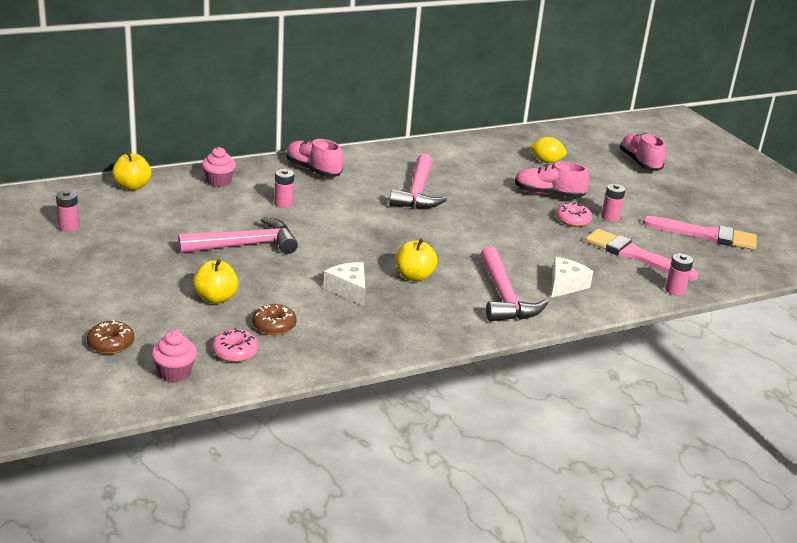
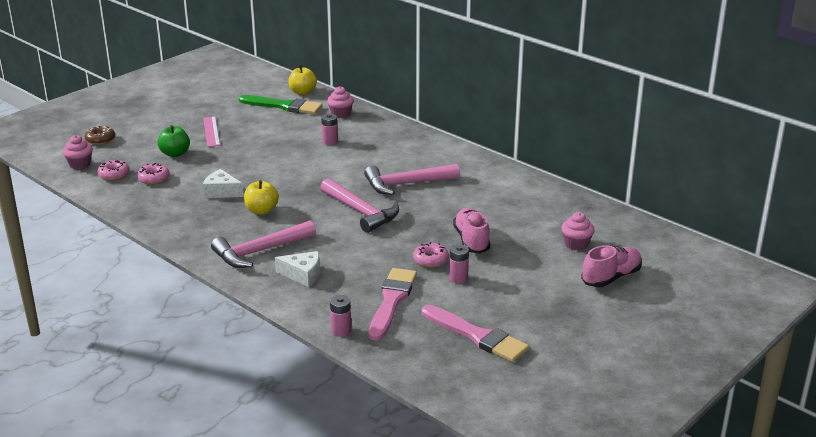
camera: 70 degrees right, 0 degrees up
pink battery [56,190,80,232] -> none
pink hammer [178,217,298,254] -> pink hammer moved to [320,178,399,233]
yellow apple [193,259,238,304] -> green apple [157,125,190,157]
brown donut [252,304,296,335] -> pink donut [137,163,170,185]
pink shoe [286,139,343,177] -> none
white cheese [323,262,365,306] -> white cheese turned 105 degrees counterclockwise [203,169,244,198]
yellow lemon [529,137,567,163] -> none
pink brush [643,216,757,250] -> pink brush turned 45 degrees counterclockwise [422,305,529,362]
none -> pink ruler [203,116,220,147]
none -> green brush [239,95,323,114]
none -> pink cupcake [561,212,595,251]

